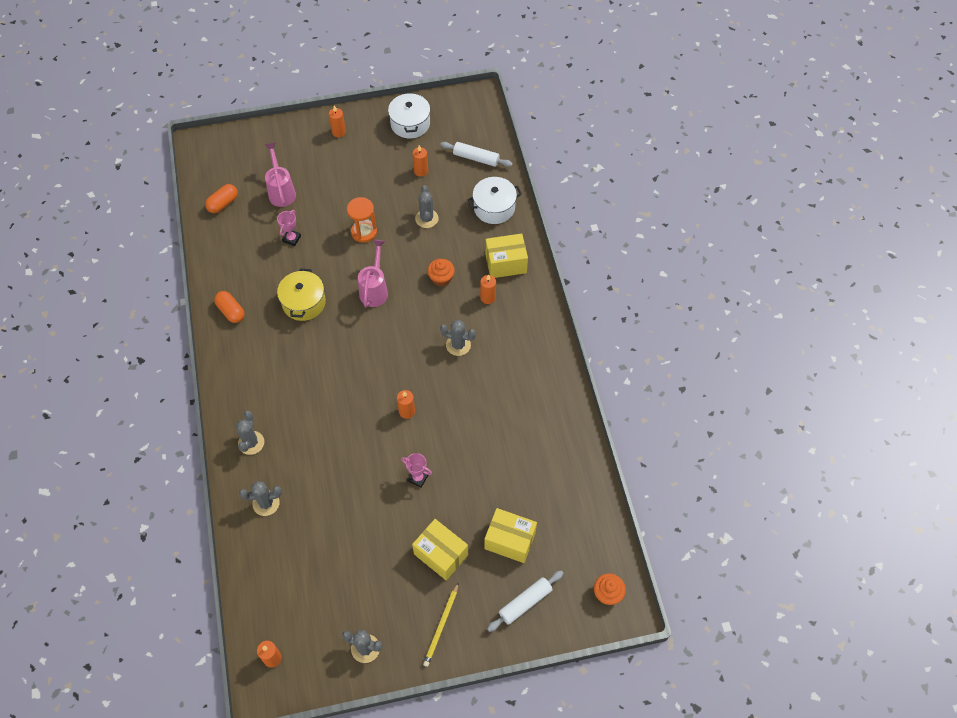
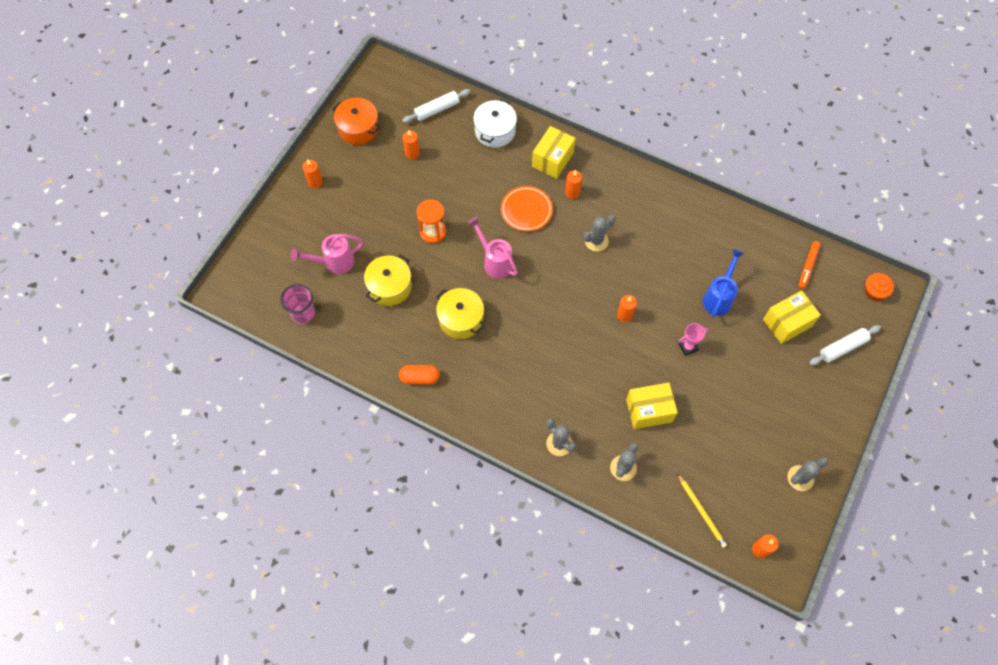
camera: 50 degrees left, 5 degrees up
orange capsule [205,184,238,213] -> pink cup [281,284,316,324]
pink watering can [265,143,296,207] -> pink watering can turned 45 degrees counterclockwise [291,234,364,274]
pink trophy [277,210,301,246] -> yellow pot [364,255,412,306]
white pot [388,92,430,139] -> orange pot [332,98,381,145]
yellow box [412,519,468,580] -> yellow box moved to [626,382,678,429]
grey cactus [415,185,439,228] -> none
yellow pencil [423,582,459,667] -> yellow pencil moved to [677,473,727,548]
orange cupcake [427,259,455,286] -> orange plate [501,186,553,231]
white rolling pin [487,571,564,632] -> white rolling pin turned 60 degrees clockwise [809,325,881,365]
none -> blue watering can [703,249,745,317]
none -> orange marker [799,241,820,289]

